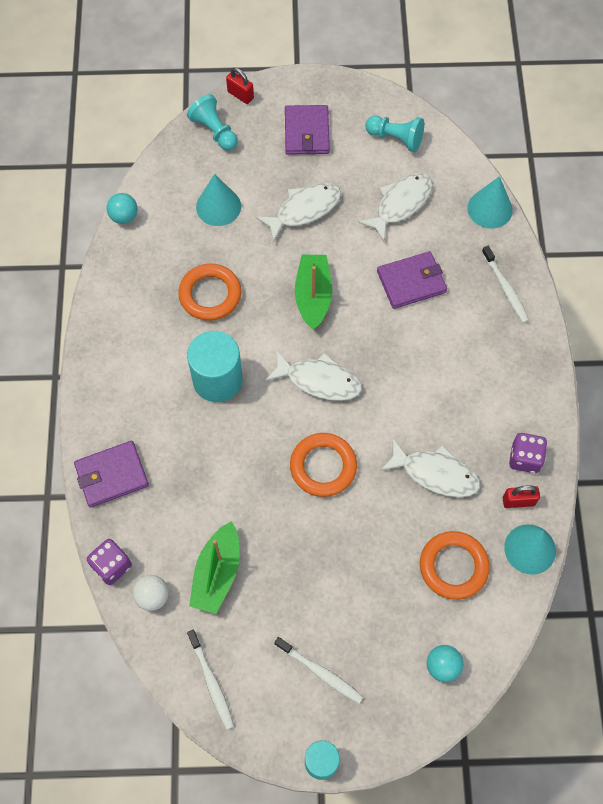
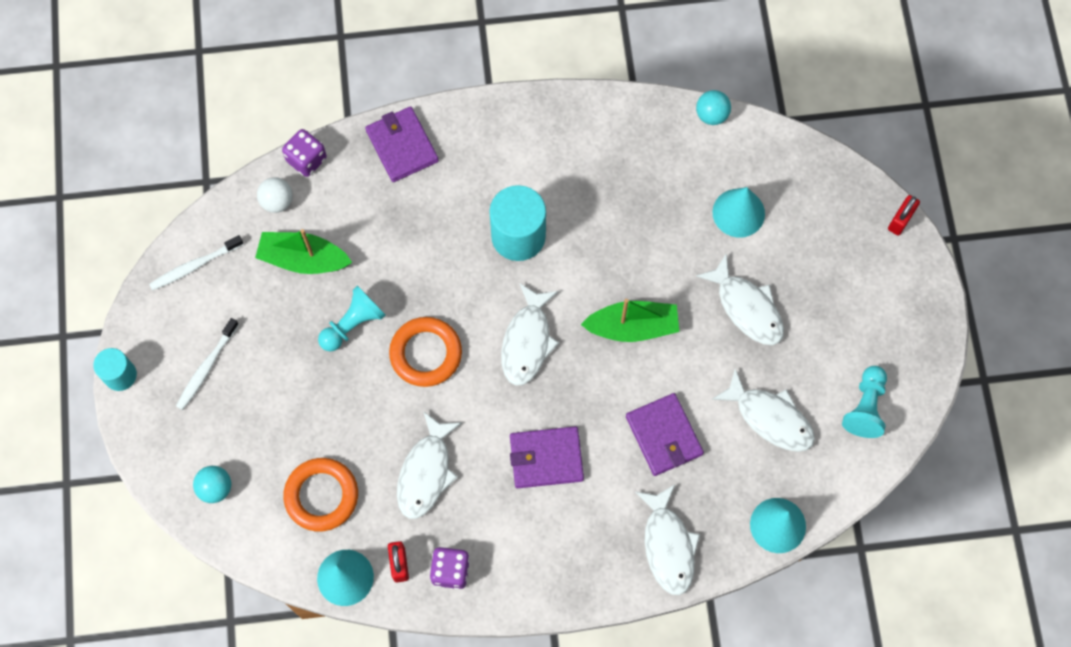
camera: 85 degrees right, 5 degrees up
orange ring [178,264,241,321] -> none
turquoise pawn [187,94,238,151] -> turquoise pawn moved to [318,285,386,352]
purple wallet [285,105,330,155] -> purple wallet moved to [510,426,584,488]
white toothbrush [482,246,529,323] -> white fish [635,484,700,595]

